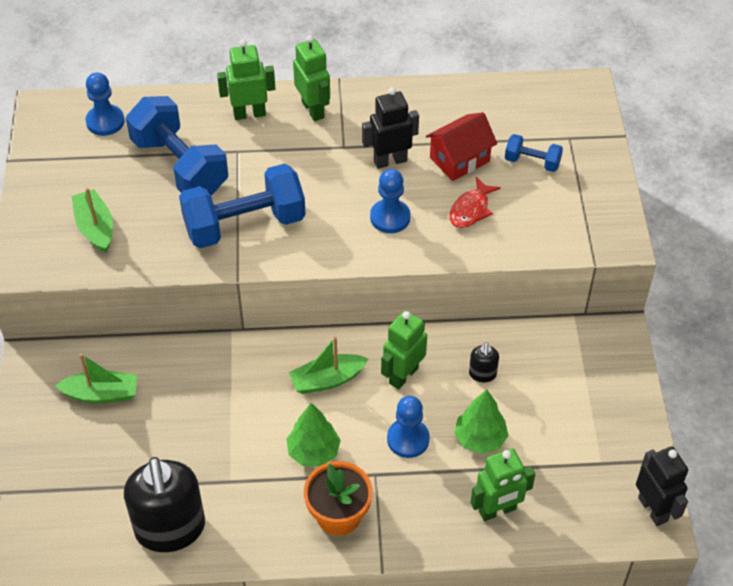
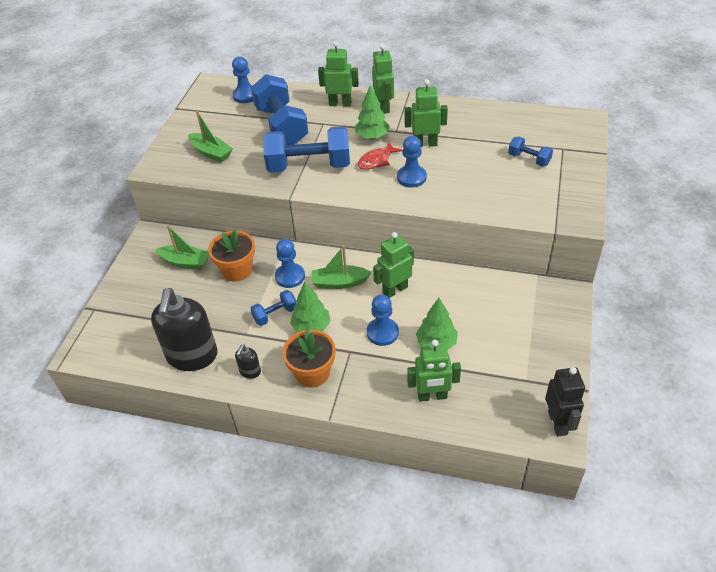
camera: 20 degrees right, 5 degrees down
green boat [72,188,113,253] -> green boat turned 135 degrees clockwise [189,111,232,163]
black robot [362,87,419,169] -> green robot [405,79,448,147]
red house [426,112,497,181] -> none
red fish [449,177,501,228] -> red fish moved to [358,142,403,170]
black soap dispenser [469,342,499,382] -> black soap dispenser moved to [235,345,261,379]
none -> orange flower pot [208,228,255,282]
none -> blue dumbbell [250,290,297,326]
none -> blue pawn [275,239,305,288]
none -> green tree [354,85,390,140]

